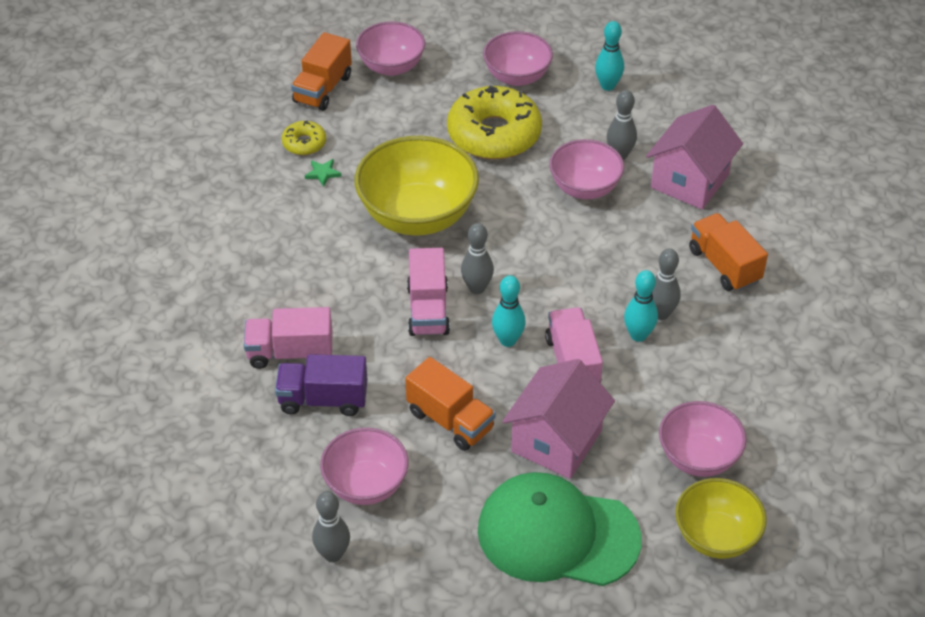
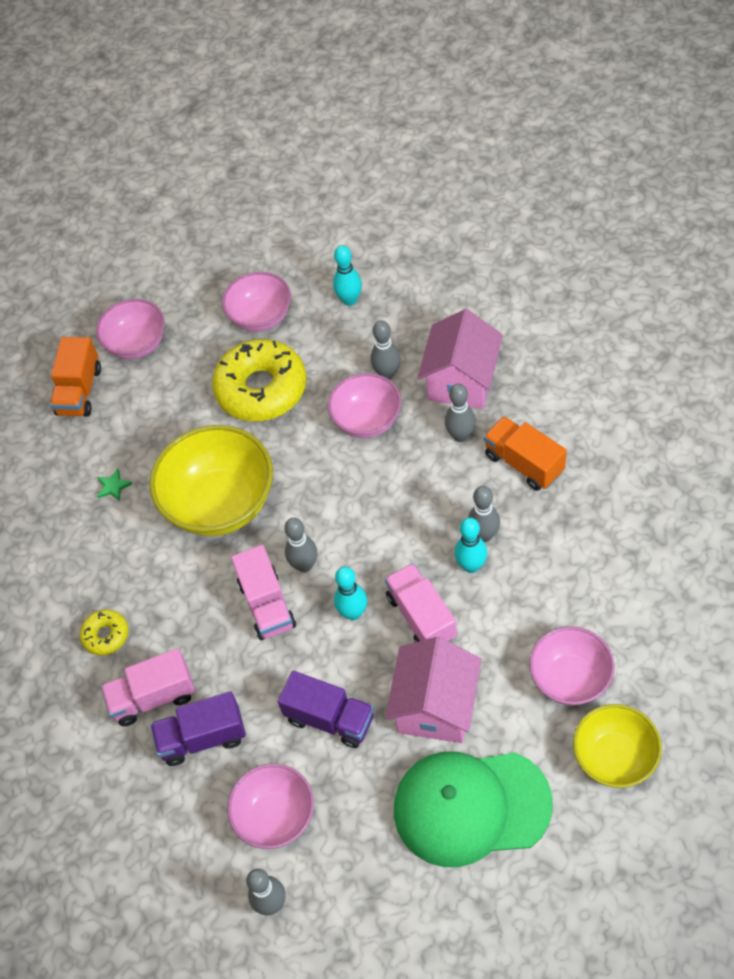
camera: 10 degrees left, 10 degrees up
yellow donut [282,120,326,155] -> yellow donut moved to [80,610,128,656]
orange truck [405,357,496,451] -> purple truck [278,671,374,748]
none -> grey bowling pin [445,384,476,442]

